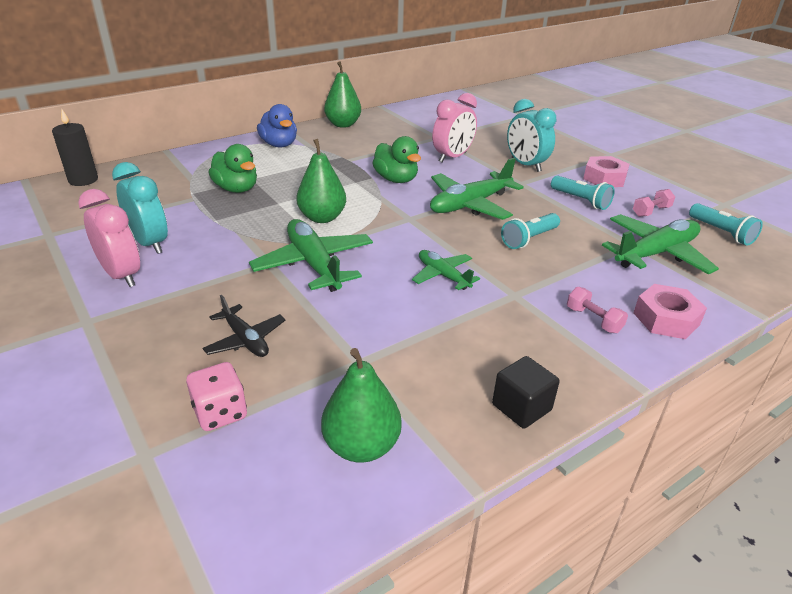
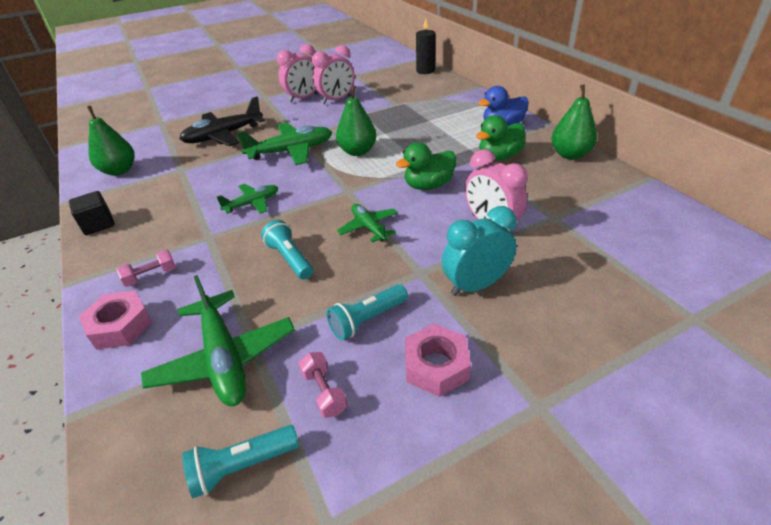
camera: 100 degrees right, 5 degrees up
turquoise clock [112,162,168,254] -> pink clock [312,45,355,104]
pink dice [186,362,247,431] -> none
black plane [203,295,286,357] -> black plane [179,96,265,146], size x1.72
green duck [209,144,257,193] -> green duck moved to [476,115,525,161]
green plane [430,158,524,220] -> green plane [337,204,398,243], size x0.58

